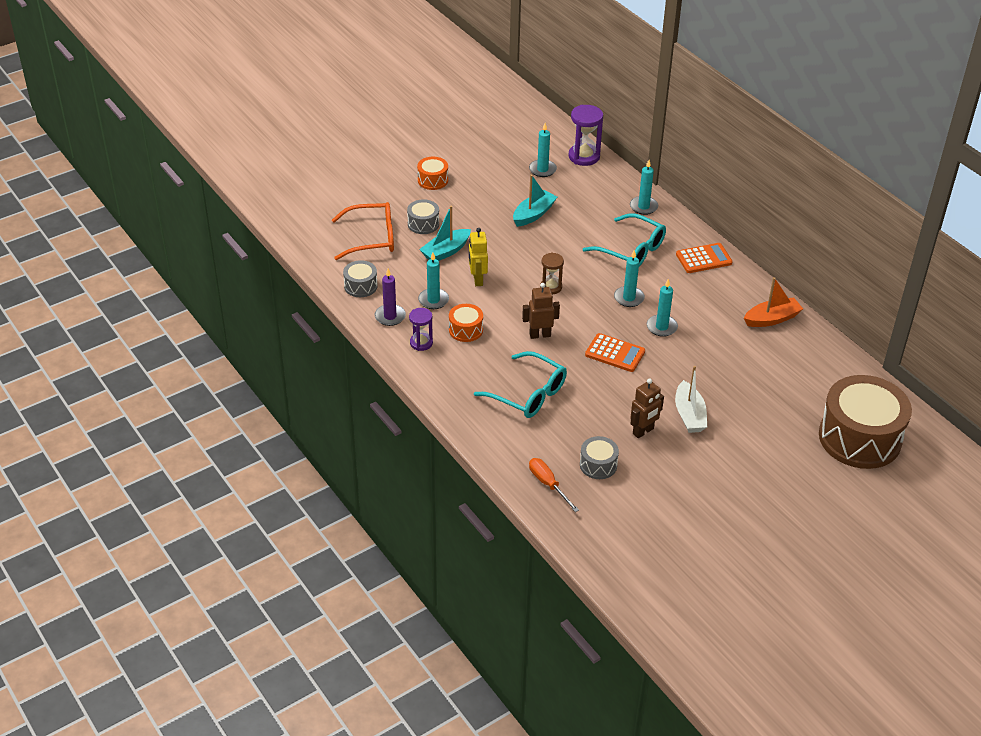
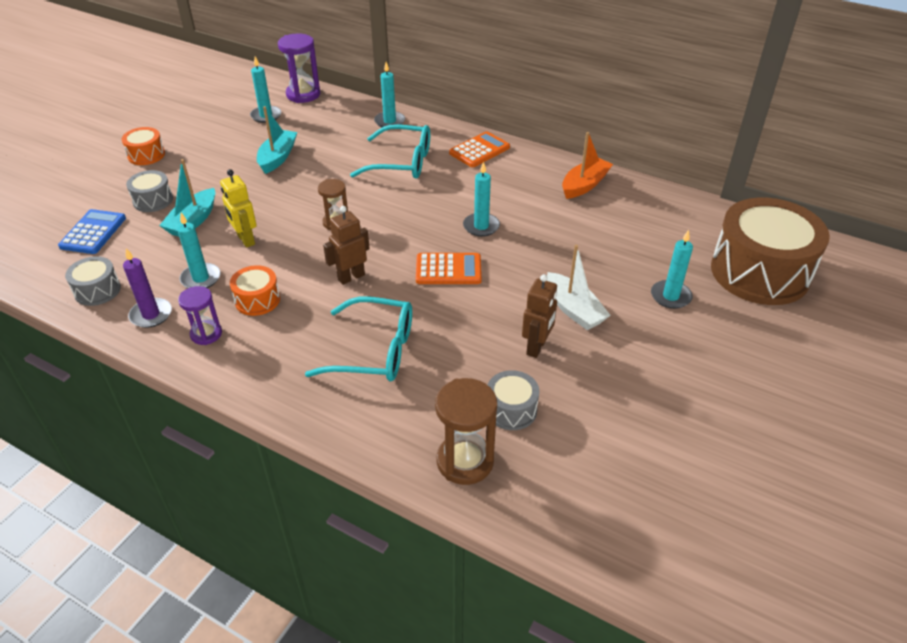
camera: 25 degrees left, 0 degrees up
orange glasses [332,202,394,260] -> blue calculator [58,209,126,254]
orange screwdriver [529,458,579,512] -> brown hourglass [435,378,497,485]
turquoise candle [614,250,645,307] -> turquoise candle moved to [651,230,693,309]

